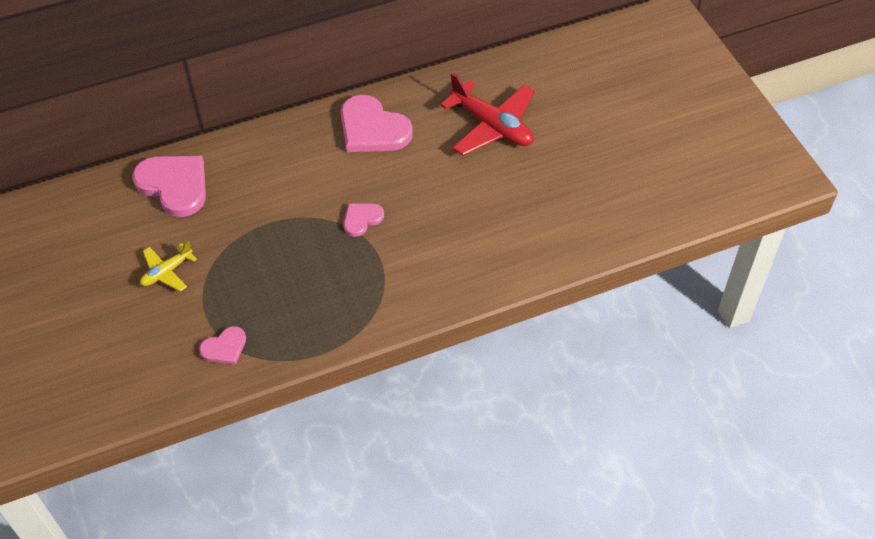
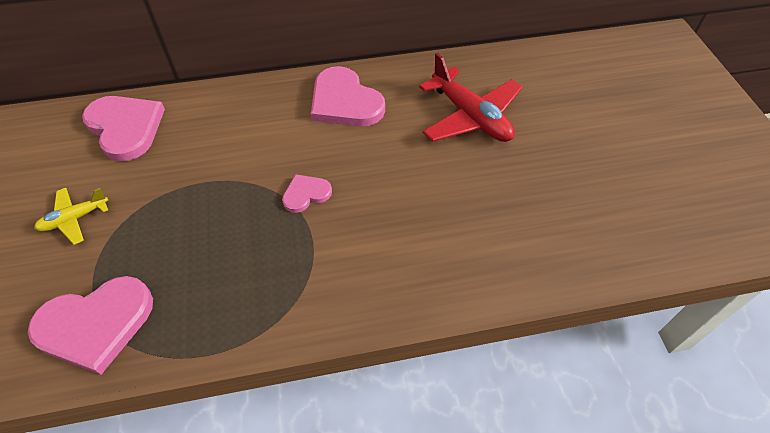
camera: 10 degrees right, 0 degrees up
pink heart [199,326,246,365] -> pink heart [28,276,153,375], size x1.91

